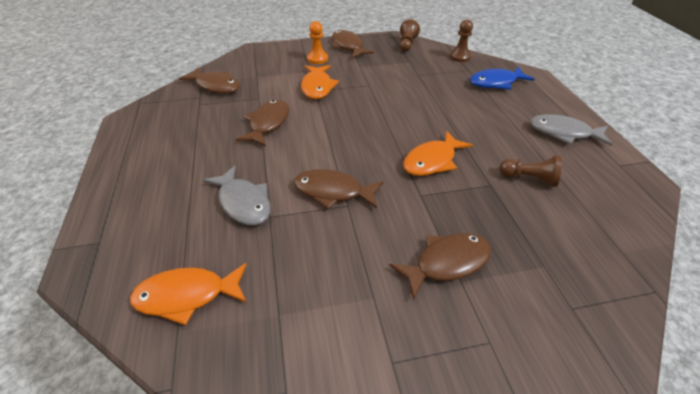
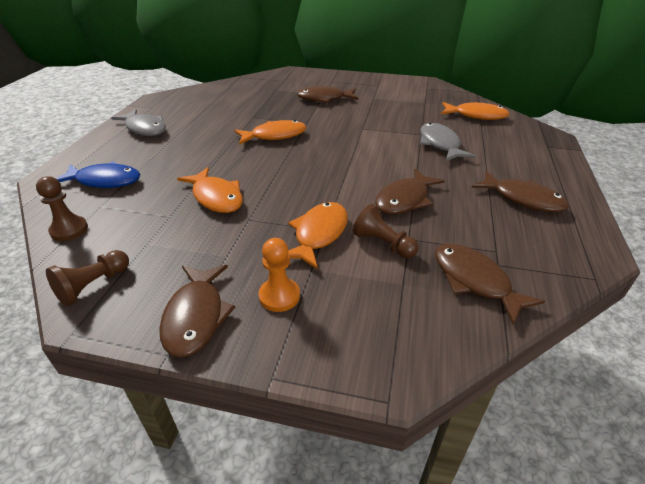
camera: 155 degrees left, 5 degrees down
brown fish [294,169,384,209] -> brown fish moved to [472,171,569,212]
brown pawn [499,155,562,187] -> brown pawn moved to [353,204,419,258]
none -> orange fish [177,167,243,213]

